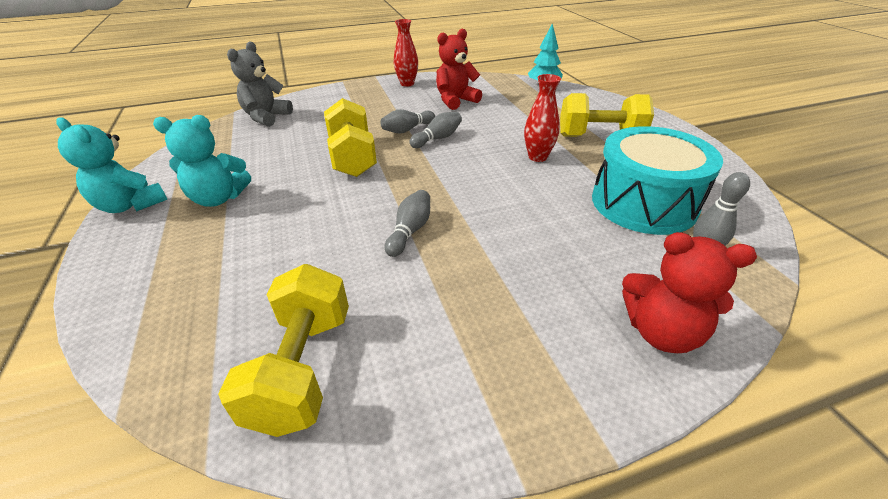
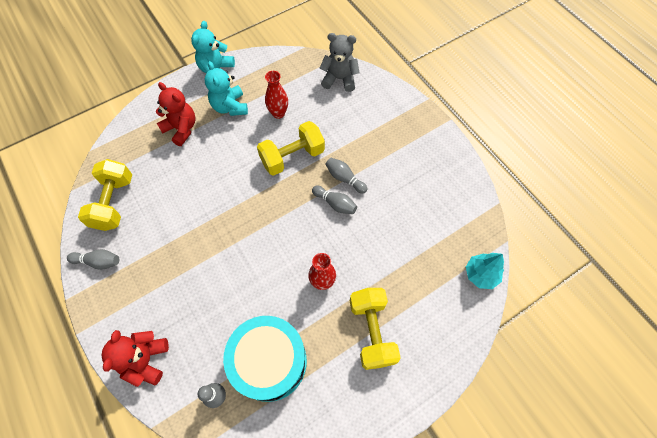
camera: 75 degrees right, 25 degrees up
yellow dumbbell [218,264,349,437] -> yellow dumbbell turned 75 degrees counterclockwise [78,159,132,231]
grey bowling pin [385,190,430,257] -> grey bowling pin moved to [67,249,119,270]
red vase [394,19,418,87] -> red vase moved to [265,71,288,119]
red teddy bear [436,29,482,110] -> red teddy bear moved to [156,82,195,146]

